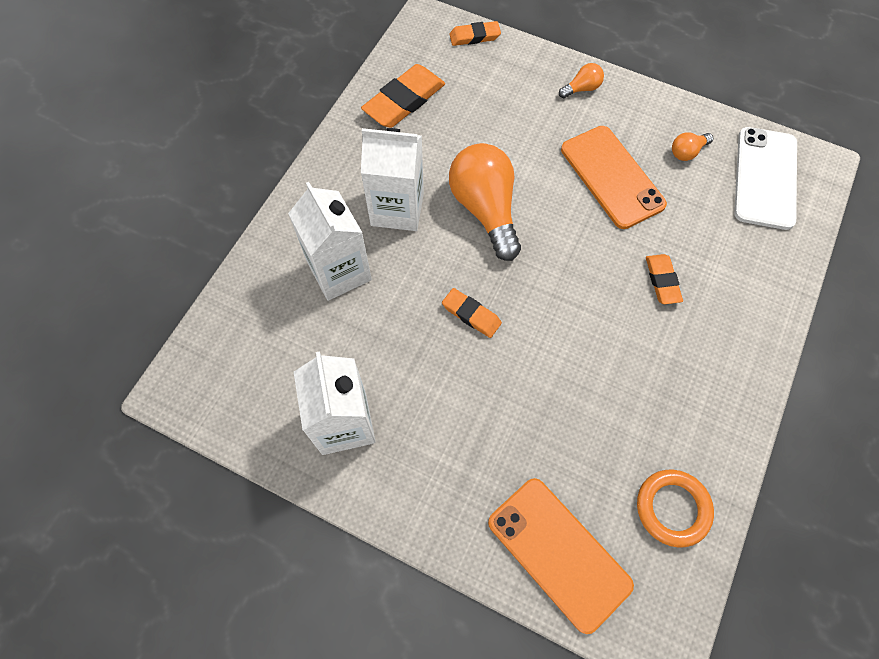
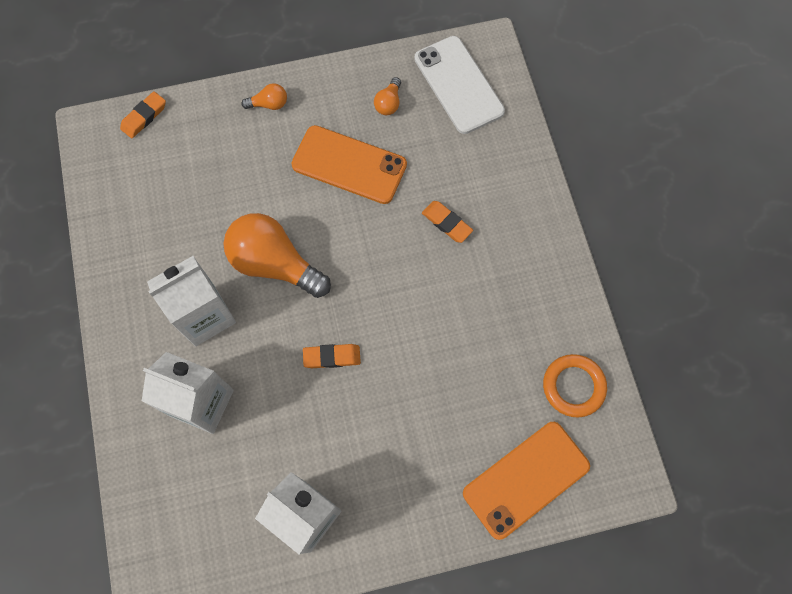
camera: 40 degrees left, 5 degrees up
orange eraser [361,64,445,128] -> none
orange phone [488,478,634,634] -> orange phone turned 45 degrees counterclockwise [463,422,590,540]
orange light bulb [559,63,604,98] -> orange light bulb turned 60 degrees clockwise [241,83,287,110]

